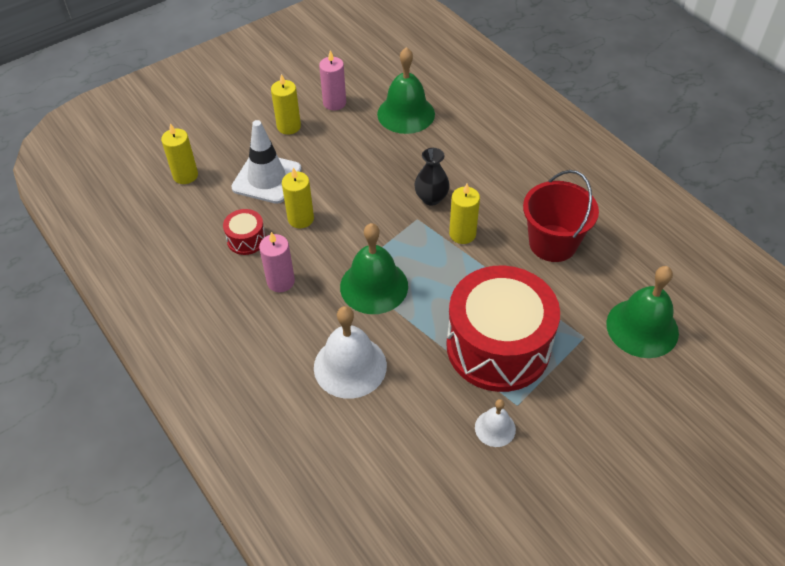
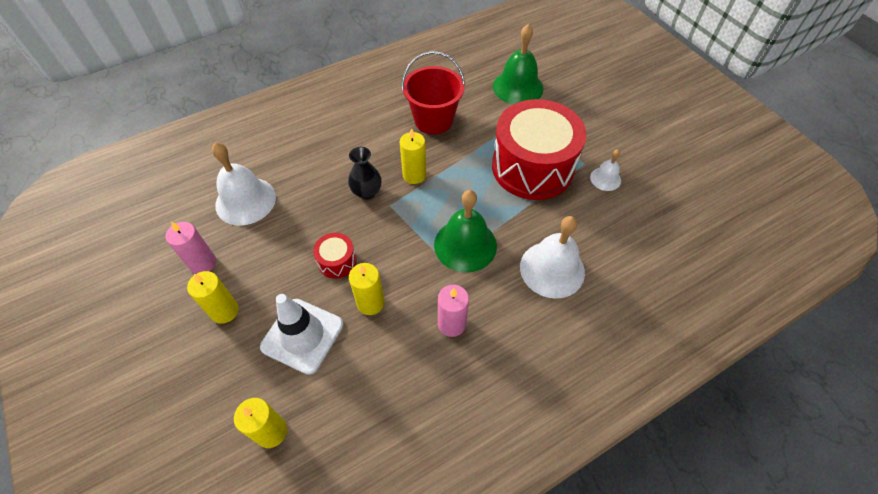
camera: 85 degrees left, 5 degrees up
red drum [223,209,266,255] -> red drum moved to [313,233,357,279]
green bell [377,47,435,134] -> white bell [212,142,276,225]

